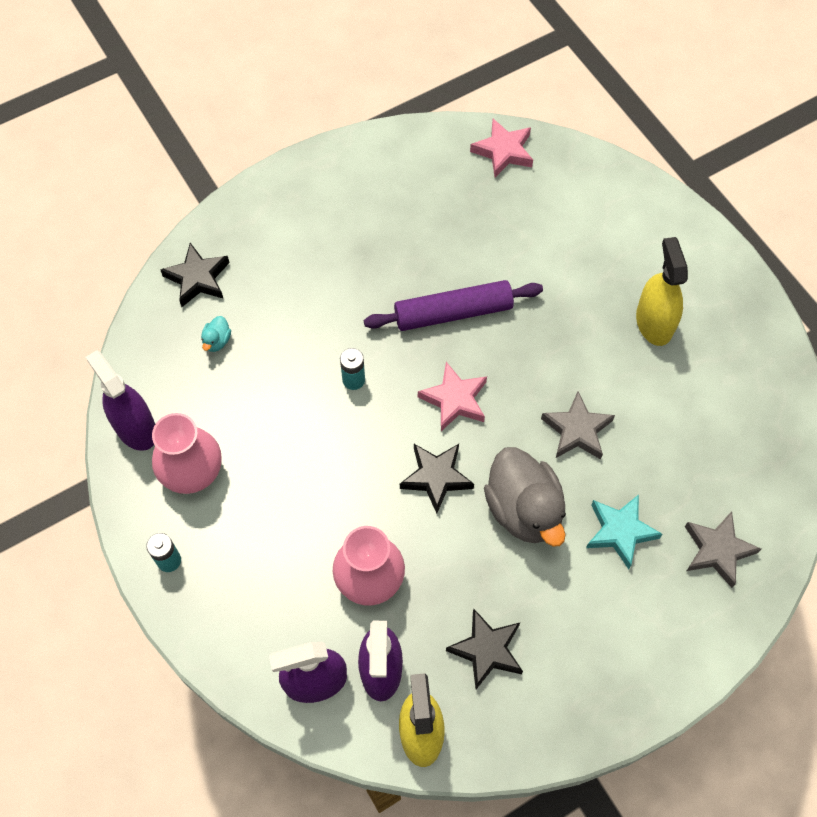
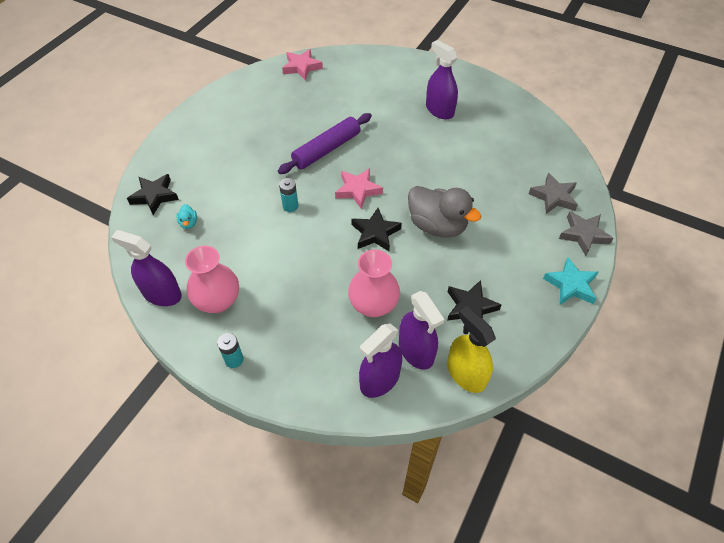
camera: 30 degrees left, 10 degrees down
grey star [541,391,615,460] -> grey star moved to [559,211,614,256]
turquoise star [586,494,662,569] -> turquoise star moved to [543,257,598,305]
yellow spray bottle [636,237,688,346] -> purple spray bottle [426,40,458,119]

